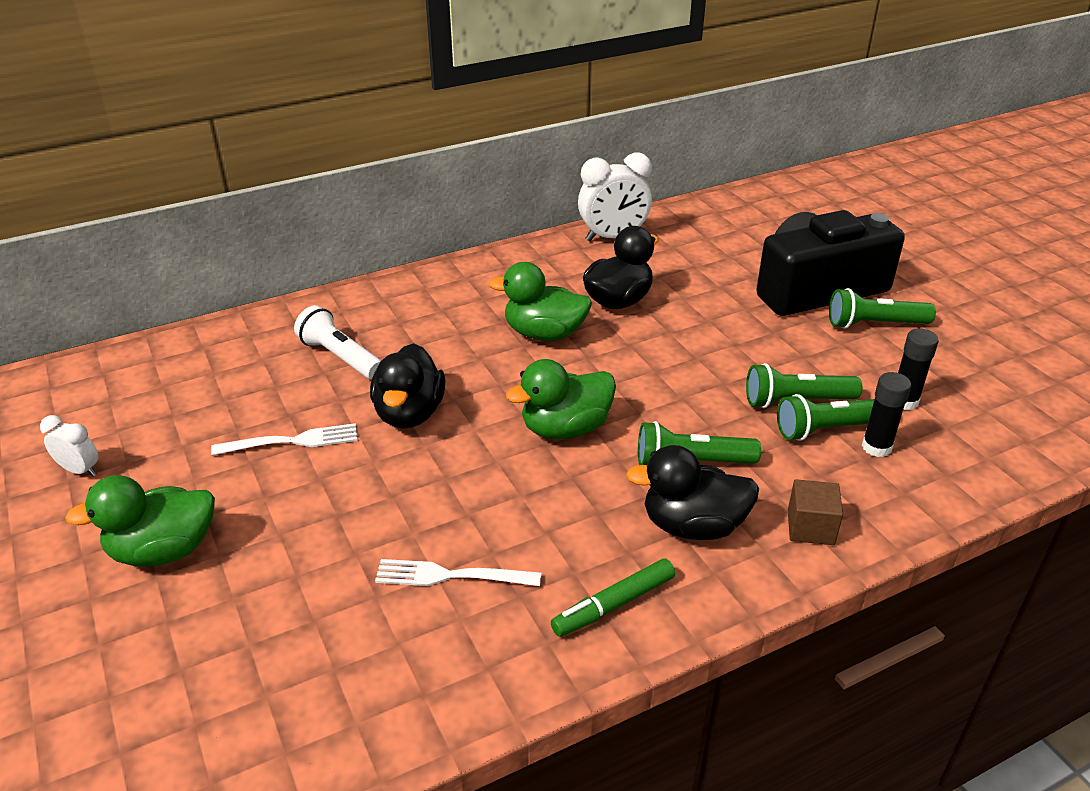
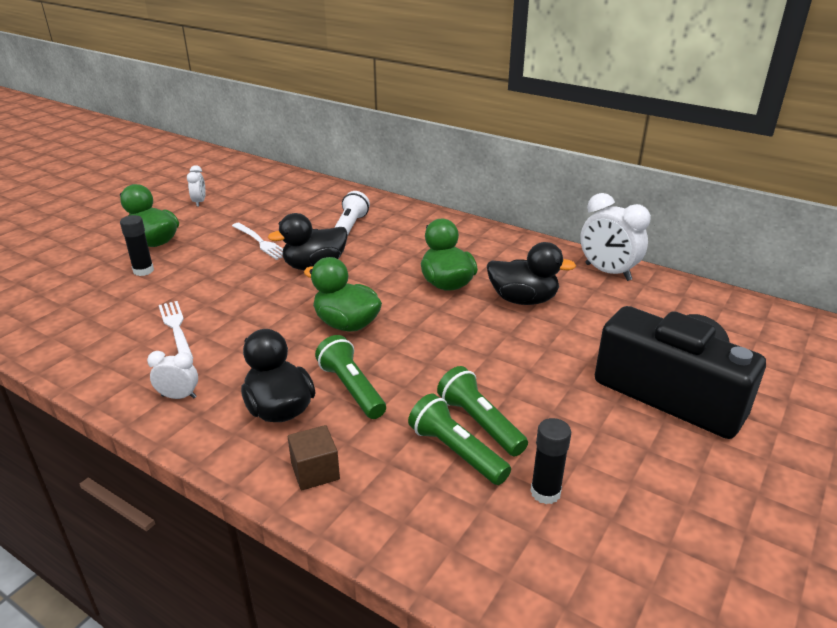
camera: 60 degrees right, 5 degrees down
green marker [551,558,675,637] -> white clock [147,351,198,399]
green flashlight [829,288,936,329] -> none
black glue stick [862,372,911,457] -> black glue stick moved to [120,215,154,276]

